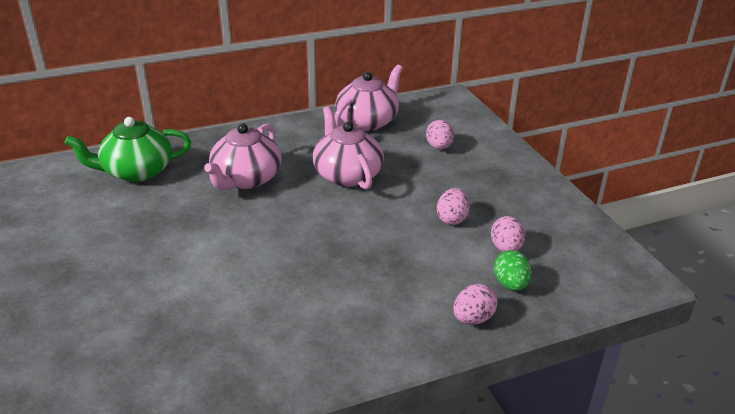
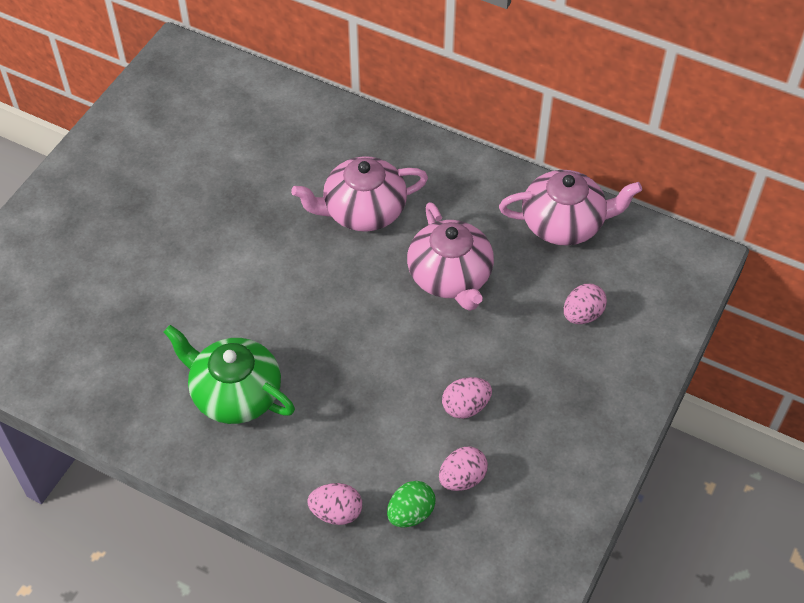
camera: 50 degrees right, 20 degrees up
green teapot [65,117,191,182] -> green teapot moved to [164,325,295,424]
pink teapot [313,106,384,190] -> pink teapot turned 135 degrees clockwise [407,202,494,311]

